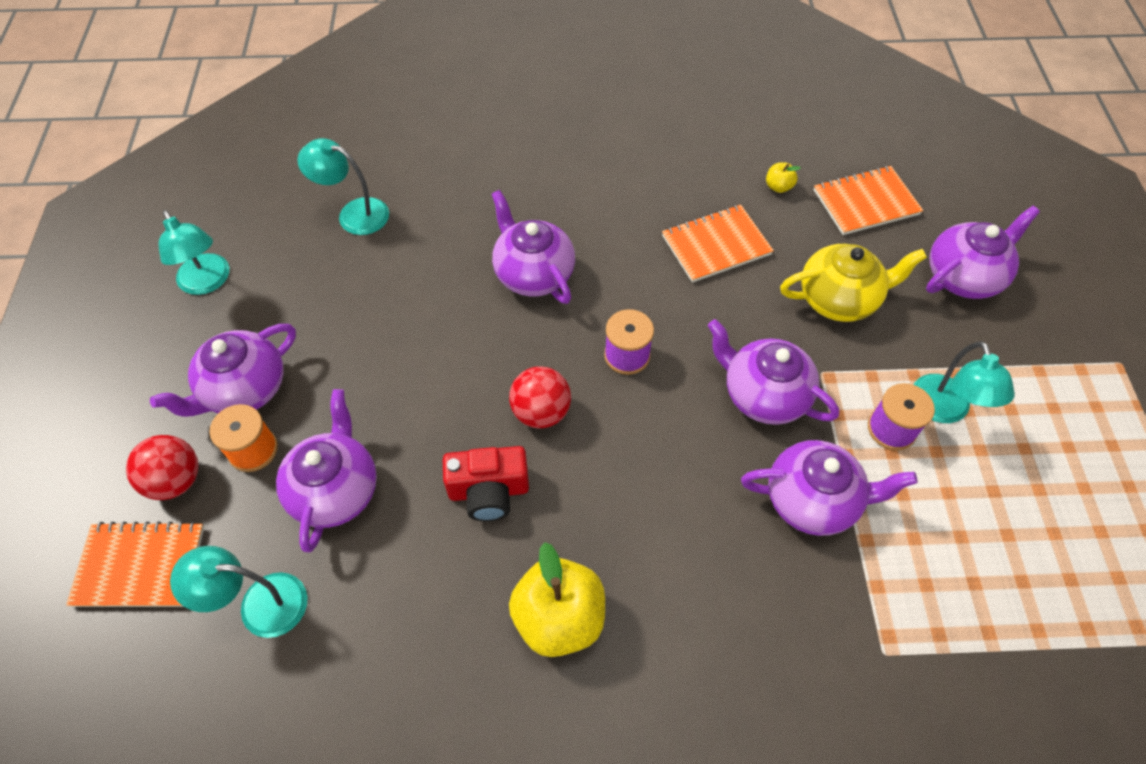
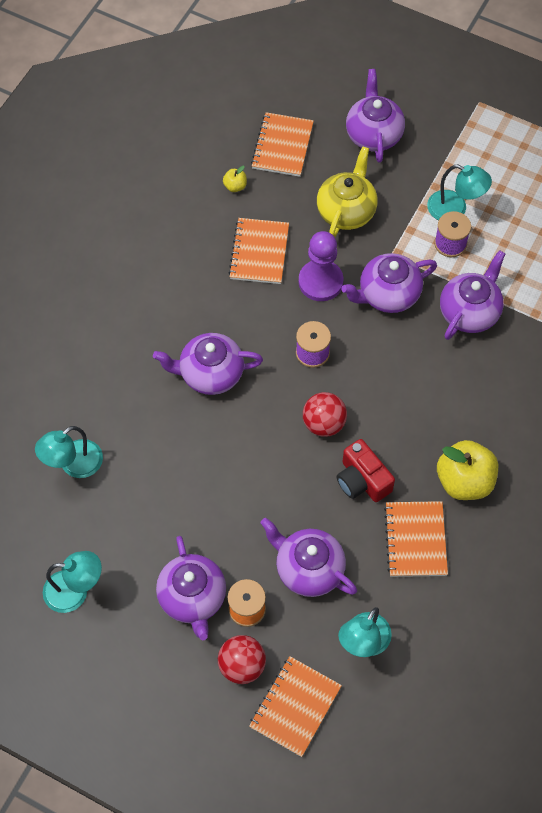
camera: 60 degrees left, 5 degrees up
red camera [443,446,529,521] -> red camera turned 120 degrees clockwise [336,439,395,502]
none -> purple pawn [299,231,343,301]
none -> orange notebook [384,501,448,577]

